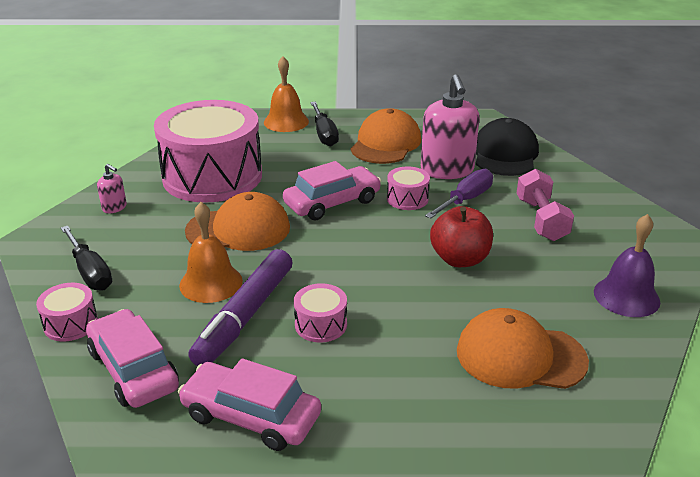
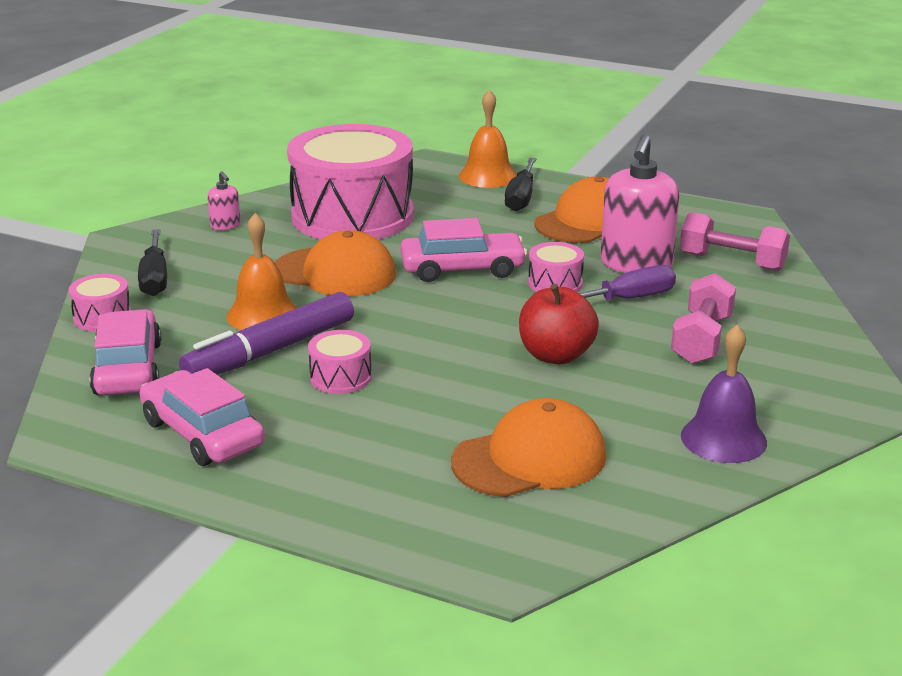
camera: 25 degrees right, 5 degrees down
orange cap [457,308,589,389] -> orange cap turned 120 degrees clockwise [451,398,606,497]
black cap [476,118,539,176] -> pink dumbbell [680,212,790,271]

